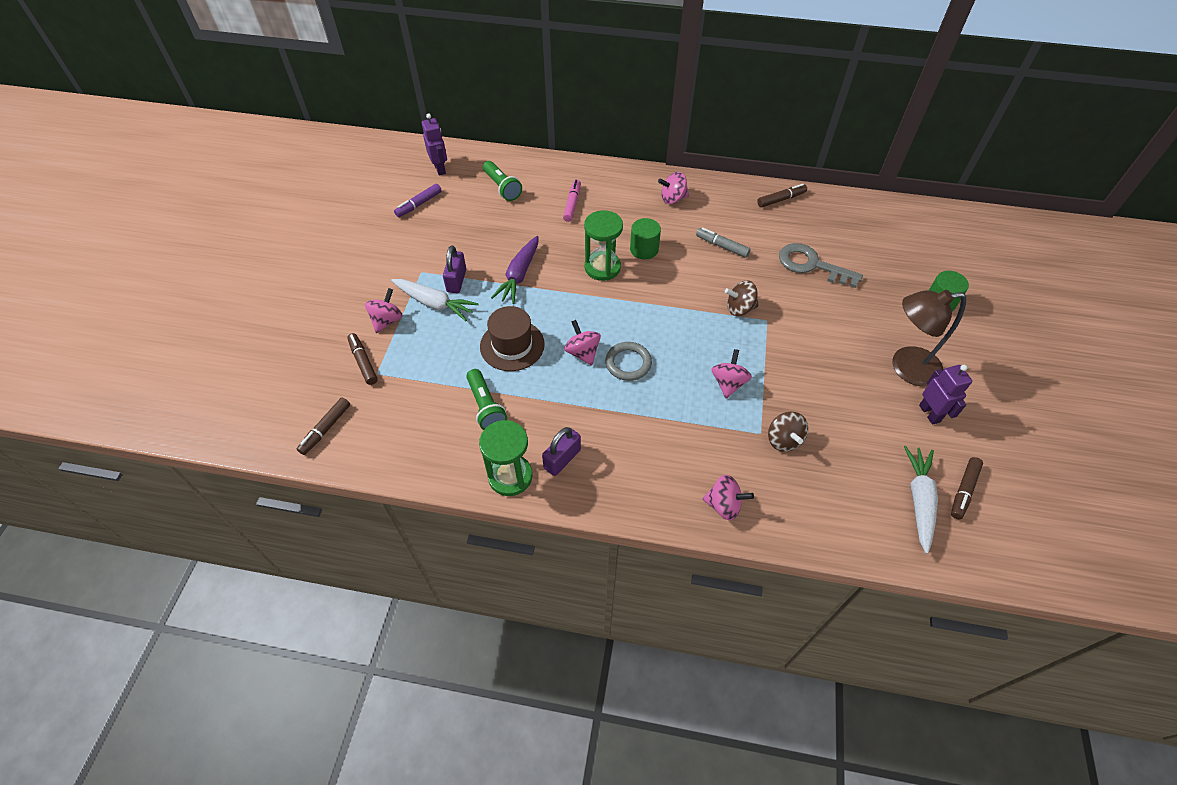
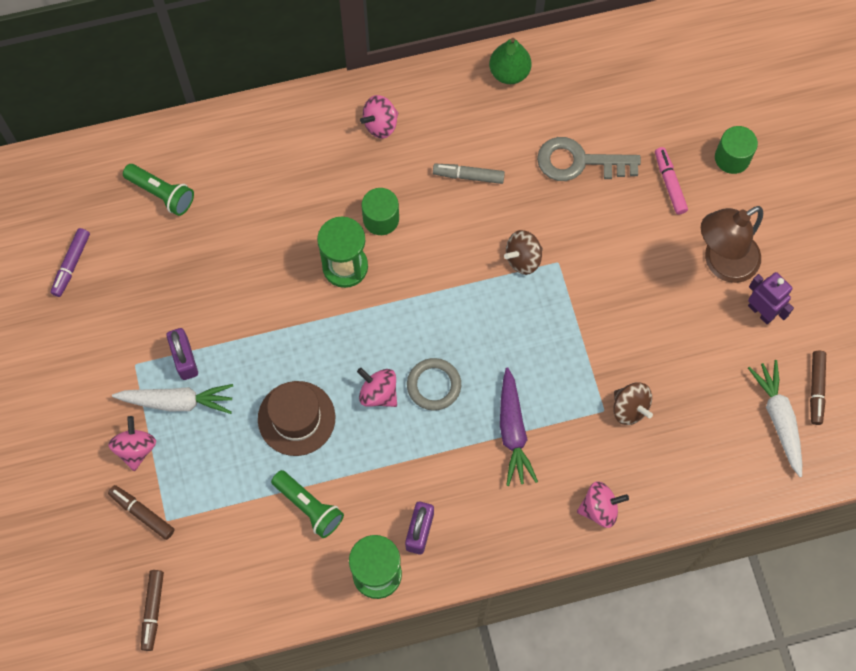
camera: 25 degrees left, 15 degrees up
purple robot [422,114,447,176] -> none
purple carrot [491,236,538,304] -> purple carrot moved to [500,367,538,486]
pink marker [563,180,581,222] -> pink marker moved to [655,147,688,215]
pink spinning top [711,349,752,398] -> none
brown marker [757,184,807,207] -> green pear [489,38,531,84]

